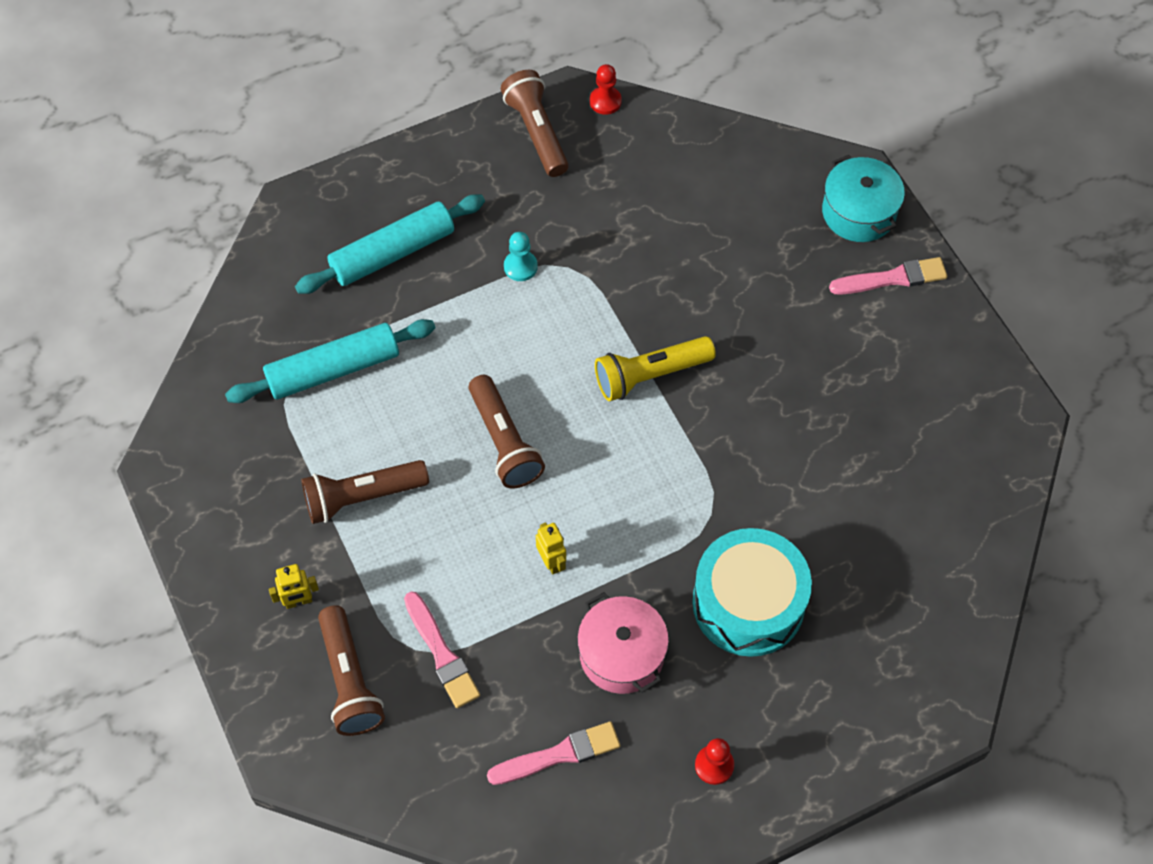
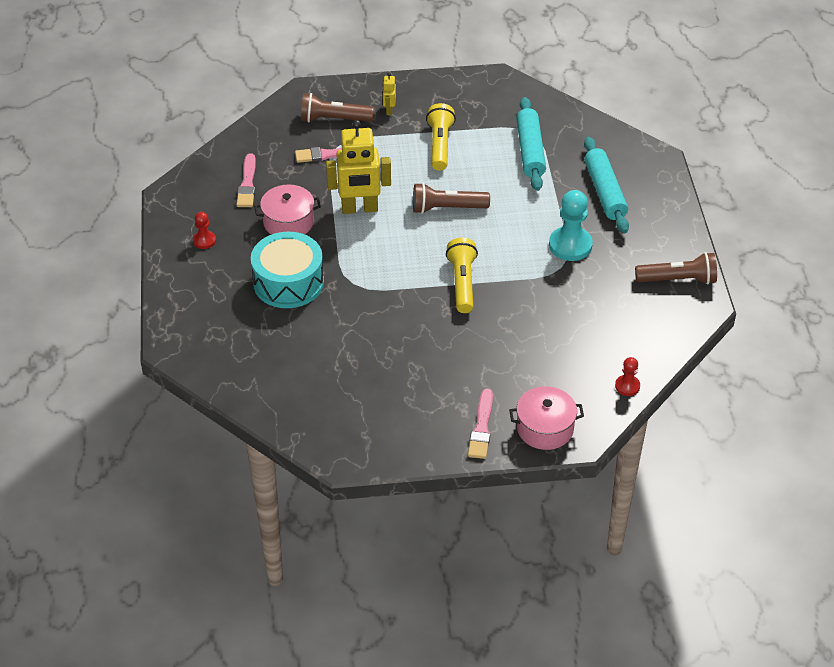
camera: 110 degrees right, 15 degrees down
brown flashlight [301,460,429,524] -> yellow flashlight [426,103,456,171]
turquoise pawn [504,232,538,281] -> turquoise pawn [549,190,593,261], size x1.88
yellow robot [536,523,566,574] -> yellow robot [326,120,391,214], size x2.26
red pawn [590,64,622,115] -> red pawn moved to [615,357,640,396]
turquoise pot [822,155,905,242] -> pink pot [509,386,584,450]

